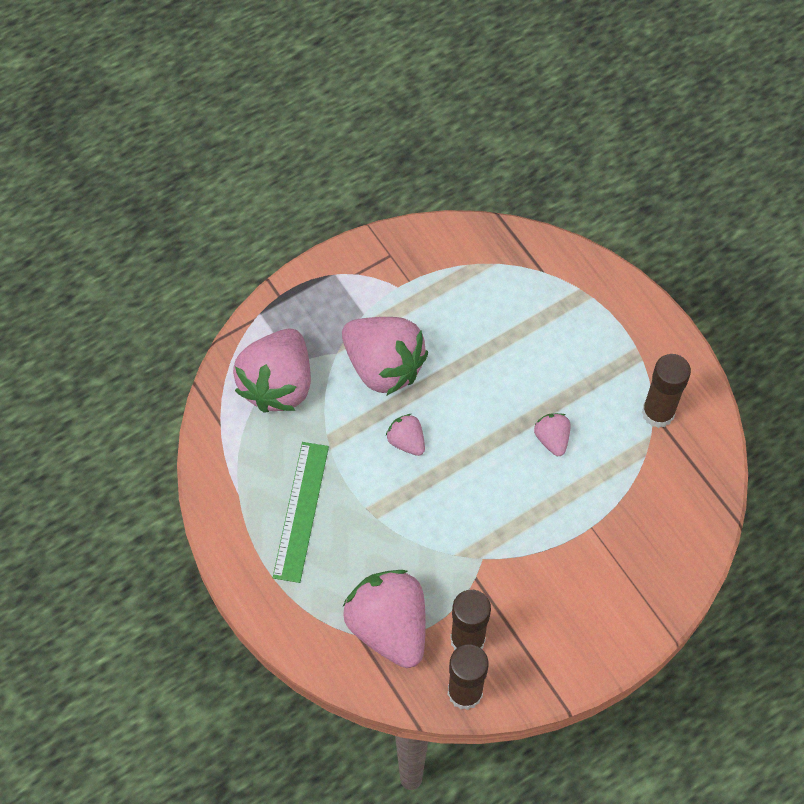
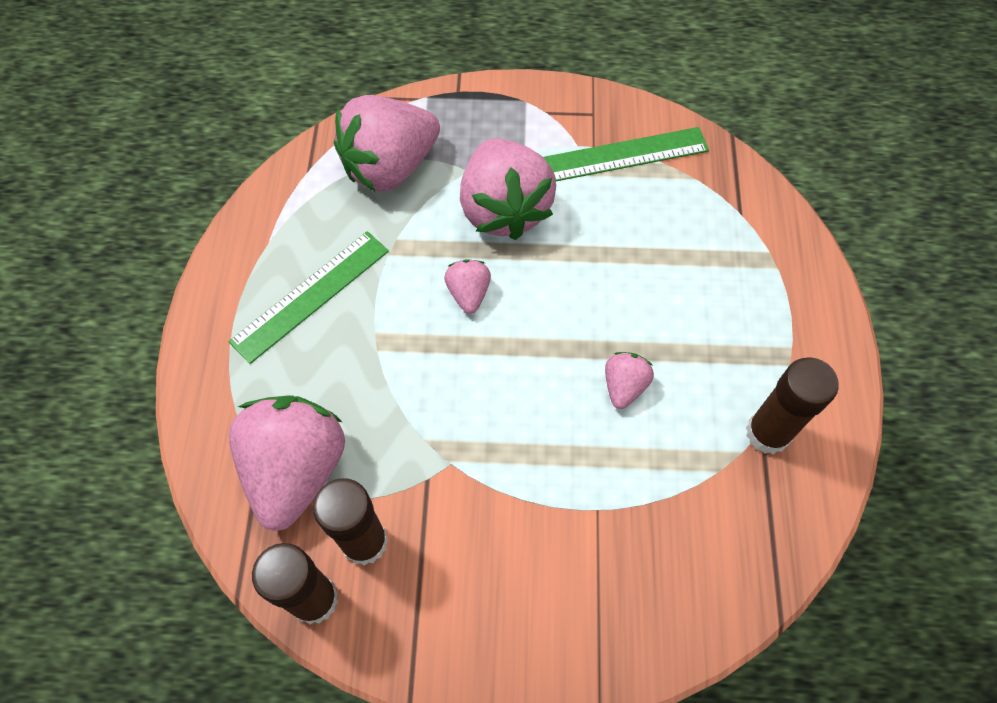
camera: 35 degrees right, 0 degrees up
none -> green ruler [543,127,709,181]

